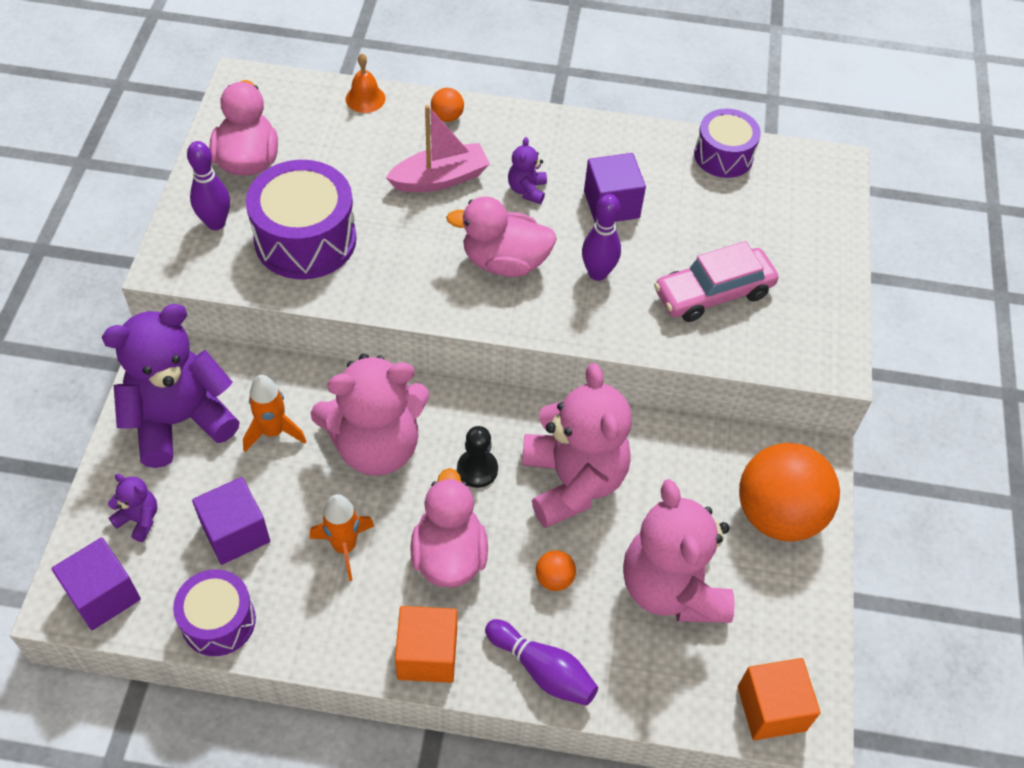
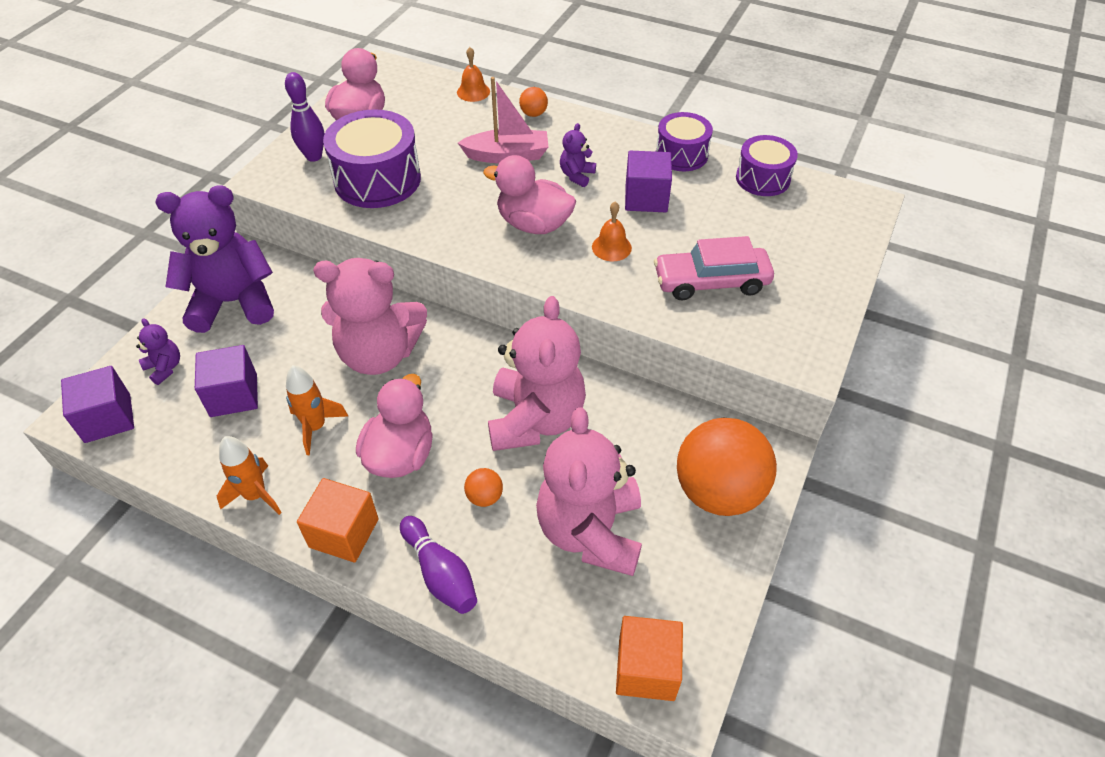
camera: 20 degrees right, 5 degrees down
purple drum [173,569,256,656] -> purple drum moved to [656,112,713,171]
orange rocket [243,375,306,452] -> orange rocket moved to [217,436,282,515]
black pawn [457,426,498,488] -> none
purple bowling pin [582,194,621,281] -> orange bell [592,202,632,261]

